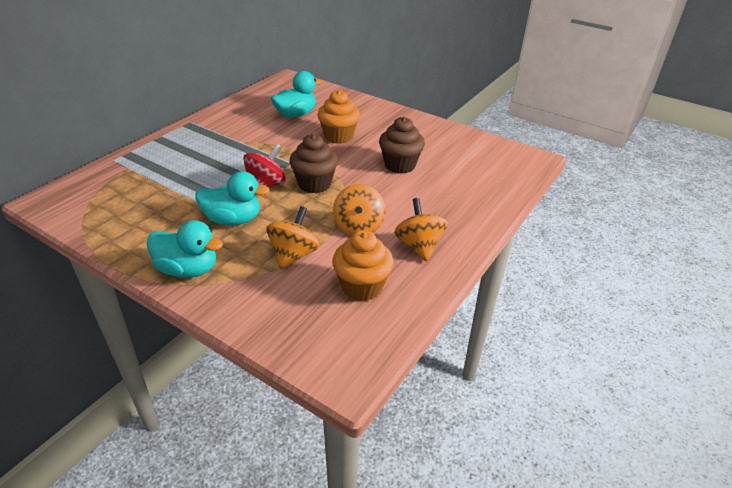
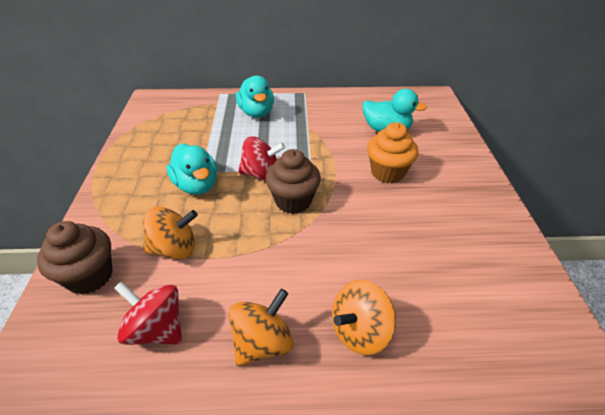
camera: 55 degrees right, 5 degrees up
turquoise duck [147,220,223,278] -> turquoise duck moved to [236,76,274,118]
orange cupcake [332,230,394,301] -> red spinning top [114,281,182,345]
orange spinning top [333,184,385,235] -> orange spinning top moved to [332,280,396,355]
brown cupcake [379,117,425,174] -> brown cupcake moved to [37,221,113,295]

